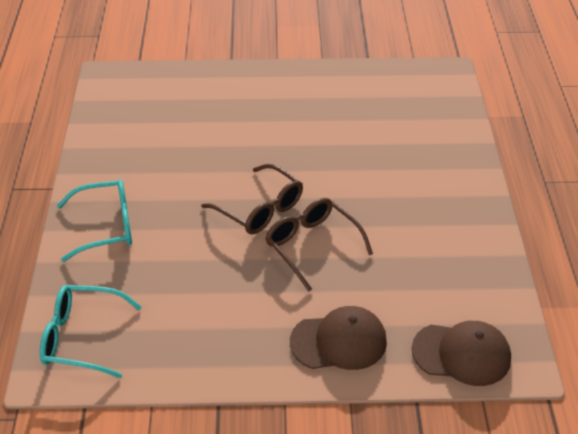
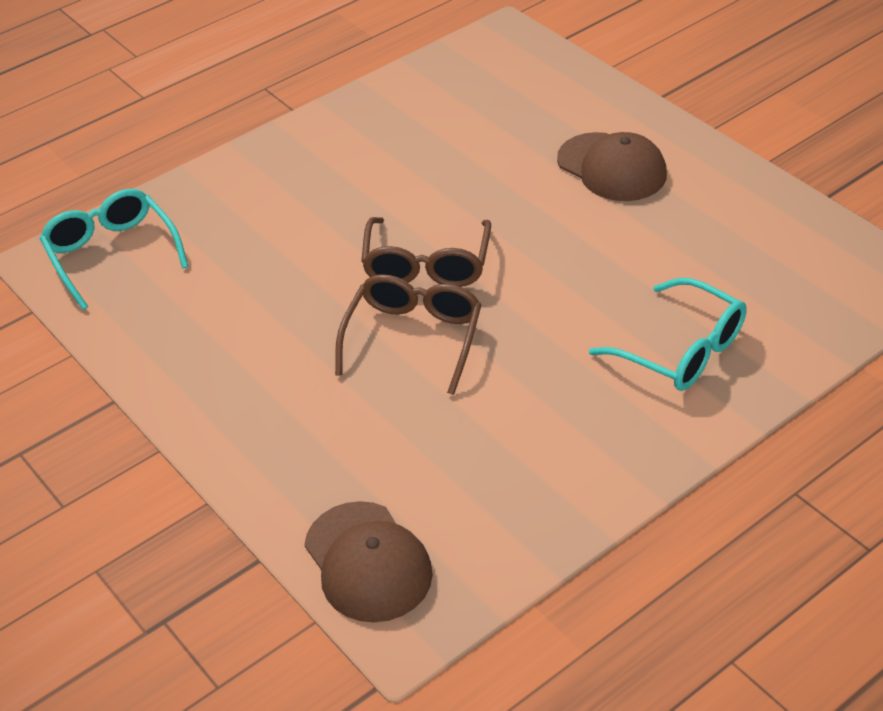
camera: 55 degrees right, 0 degrees up
turquoise glasses [57,180,132,262] -> turquoise glasses moved to [589,278,747,391]
brown cap [290,306,387,370] -> brown cap moved to [557,132,667,201]

